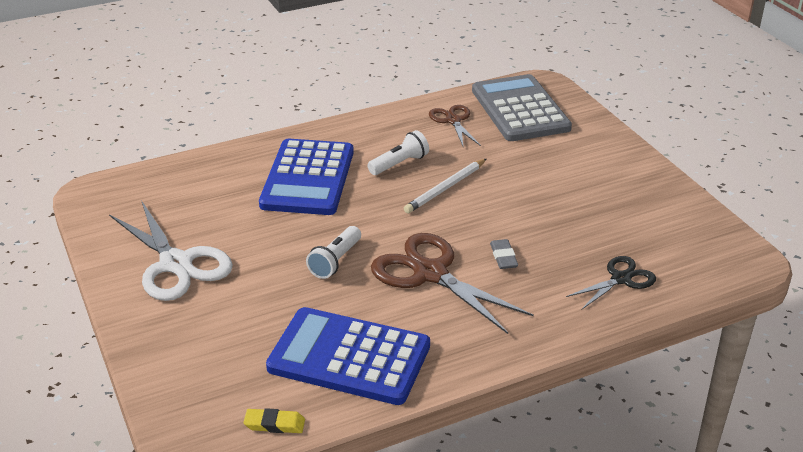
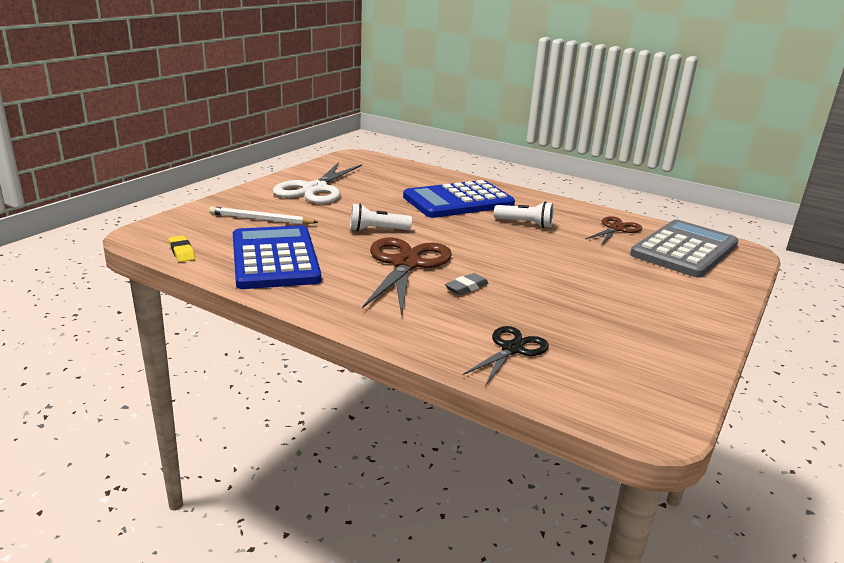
camera: 55 degrees right, 10 degrees down
white pencil [404,159,486,213] -> white pencil moved to [209,206,318,225]
black scissors [566,256,656,310] -> black scissors turned 75 degrees counterclockwise [463,326,549,386]

